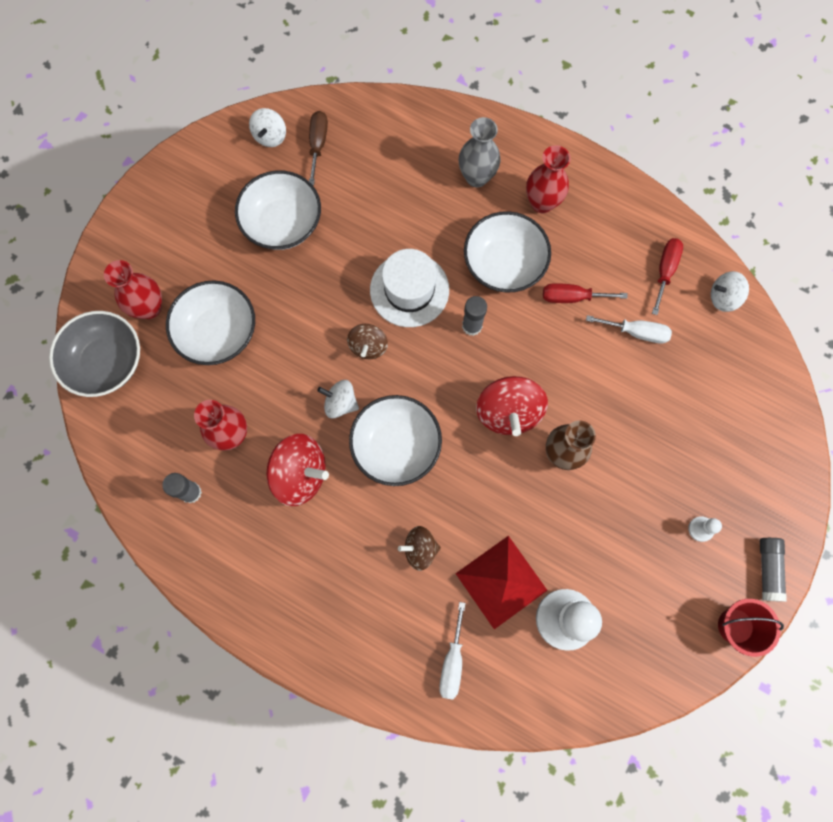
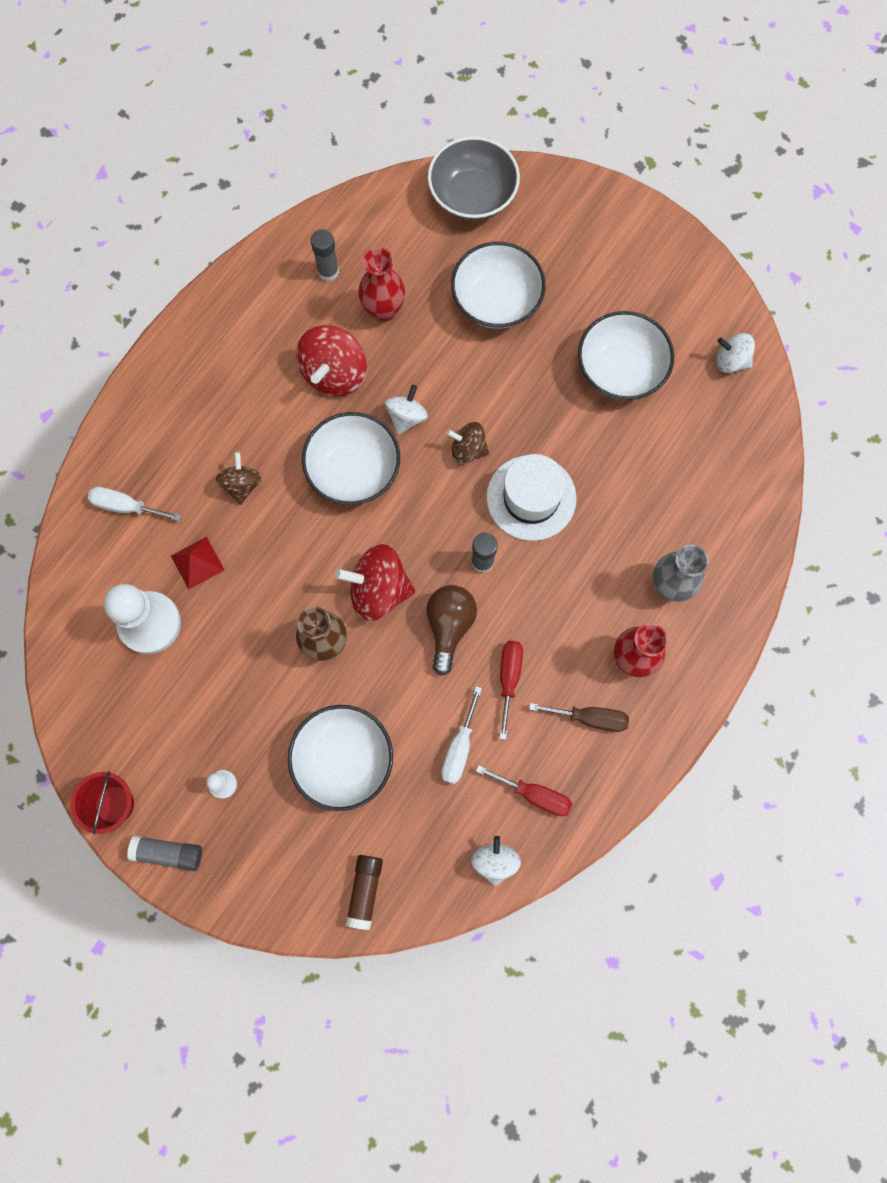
camera: 95 degrees right, 0 degrees up
red vase [104,260,162,319] -> none
brown screwdriver [309,111,328,185] -> brown screwdriver moved to [529,703,629,732]
red pyramid [455,536,548,629] -> red pyramid [171,537,224,590], size x0.58
white bowl [464,211,551,293] -> white bowl moved to [288,705,393,811]
none -> brown glue stick [345,855,383,930]
none -> brown light bulb [426,585,477,675]

